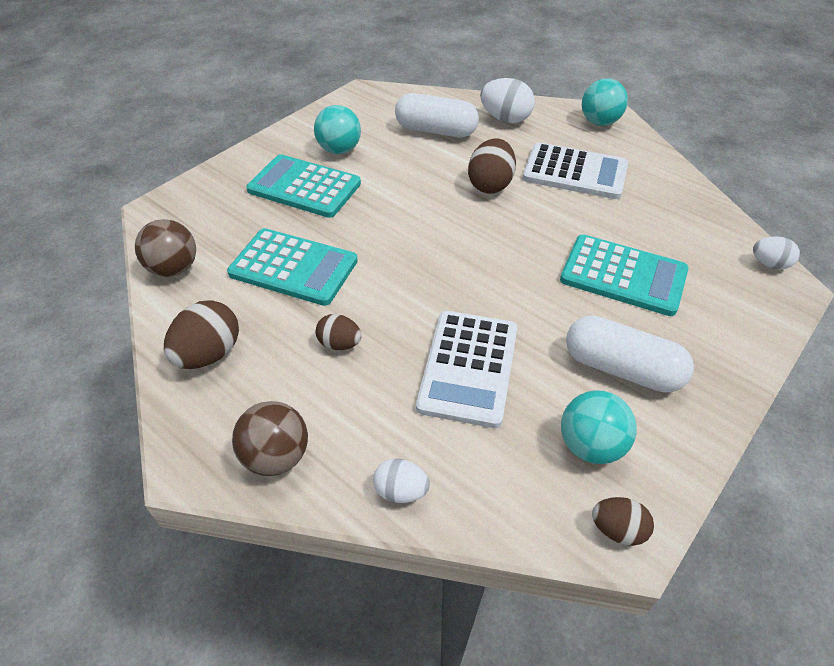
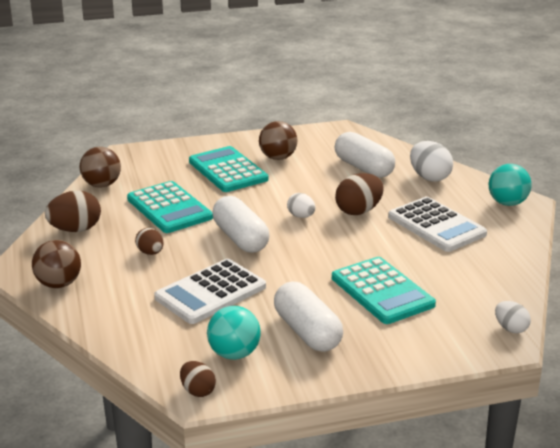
camera: 35 degrees right, 20 degrees down
turquoise ball [314,105,361,154] -> brown ball [259,121,298,160]
white egg [373,459,430,503] -> white egg moved to [287,193,315,218]
none -> white capsule [212,196,269,253]

